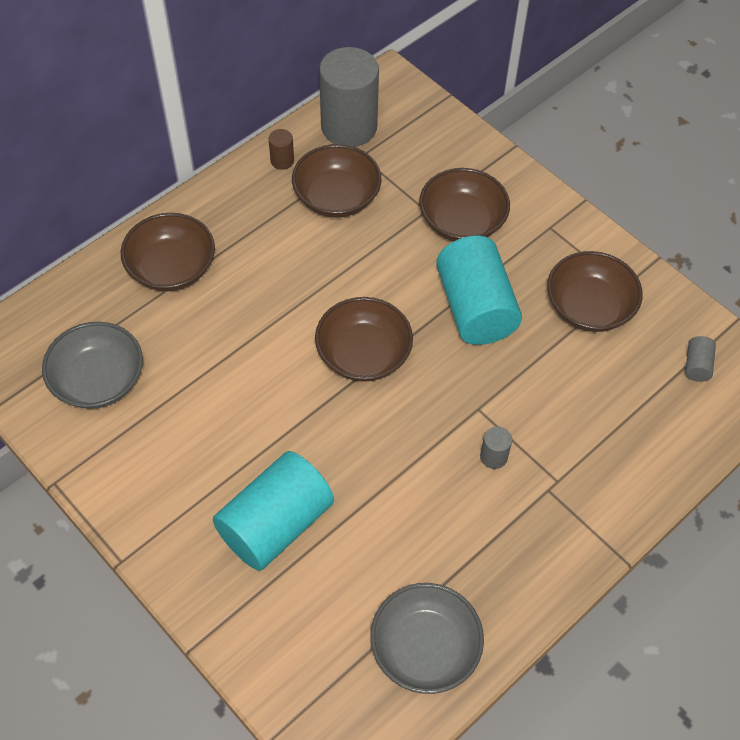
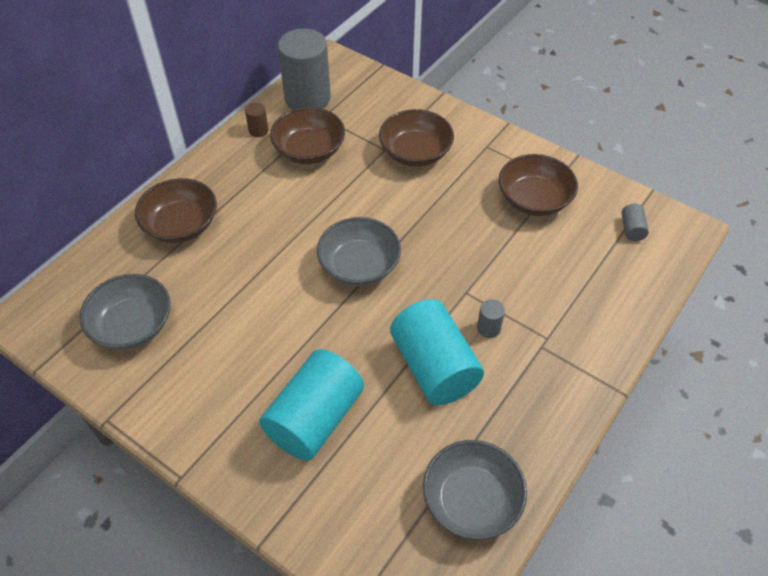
camera: 10 degrees left, 5 degrees down
brown bowl [315,297,413,382] -> grey bowl [317,217,401,286]
turquoise cylinder [436,236,522,345] -> turquoise cylinder moved to [390,299,484,405]

